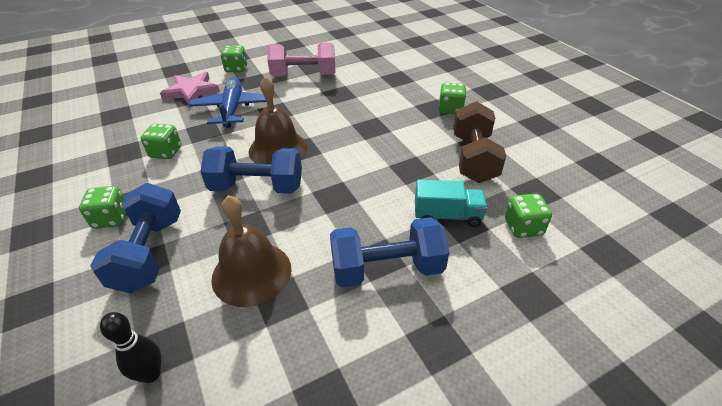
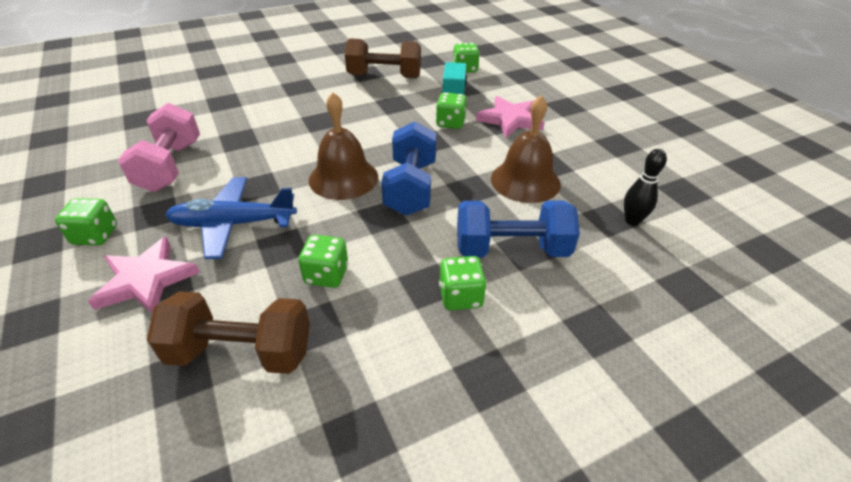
camera: 90 degrees left, 0 degrees up
blue dumbbell [330,217,449,288] -> pink star [476,96,545,138]
green dice [439,83,466,114] -> green dice moved to [436,92,467,129]
none -> brown dumbbell [147,291,310,374]

